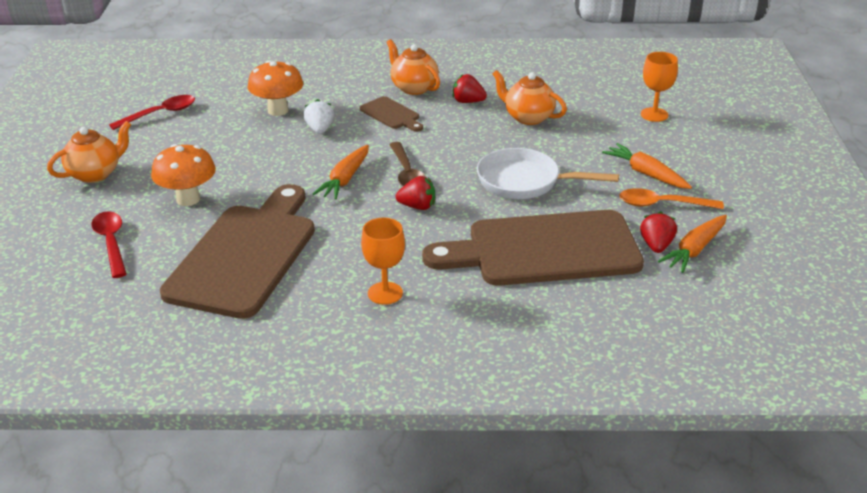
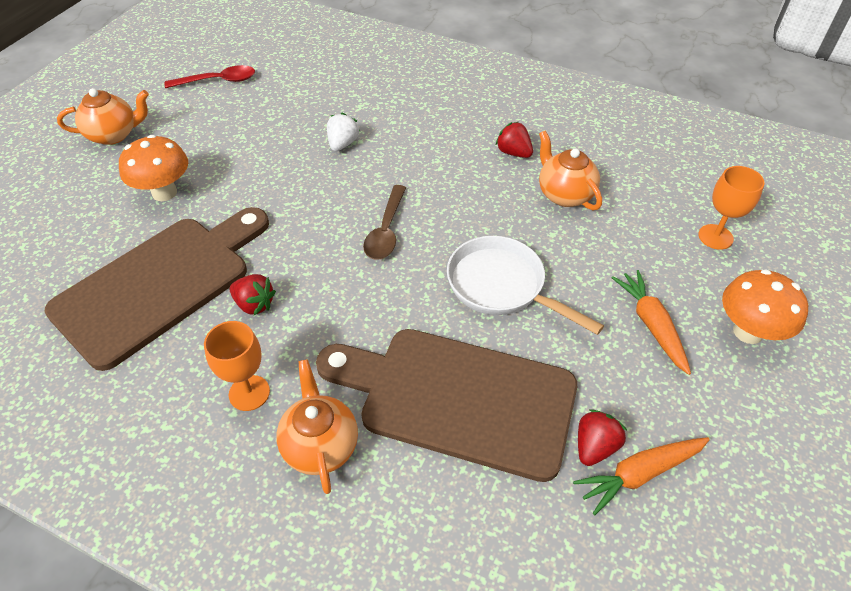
camera: 25 degrees right, 15 degrees up
red spoon [91,211,127,278] -> none
orange mushroom [247,61,303,116] -> orange mushroom moved to [722,269,808,344]
orange carrot [313,145,369,200] -> none
brown cutting board [360,96,423,132] -> none
orange teapot [387,39,440,95] -> orange teapot moved to [276,359,358,494]
red strawberry [395,176,435,210] -> red strawberry moved to [230,274,276,315]
orange spoon [619,188,724,209] -> none

